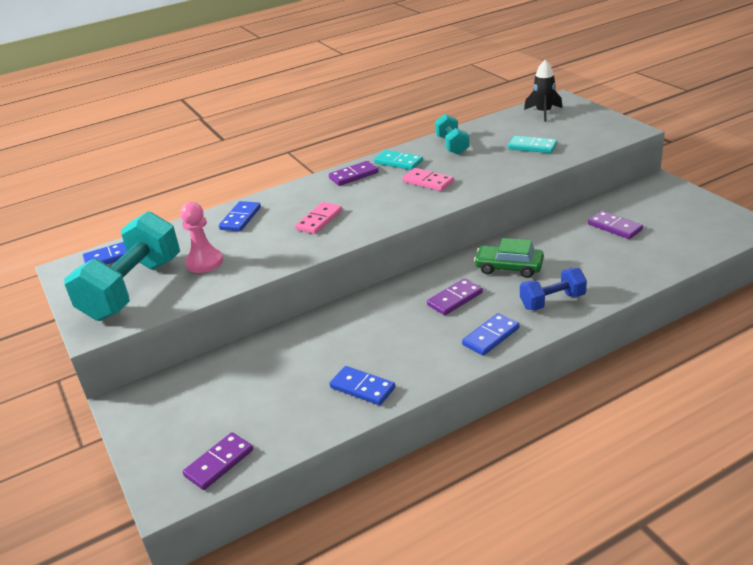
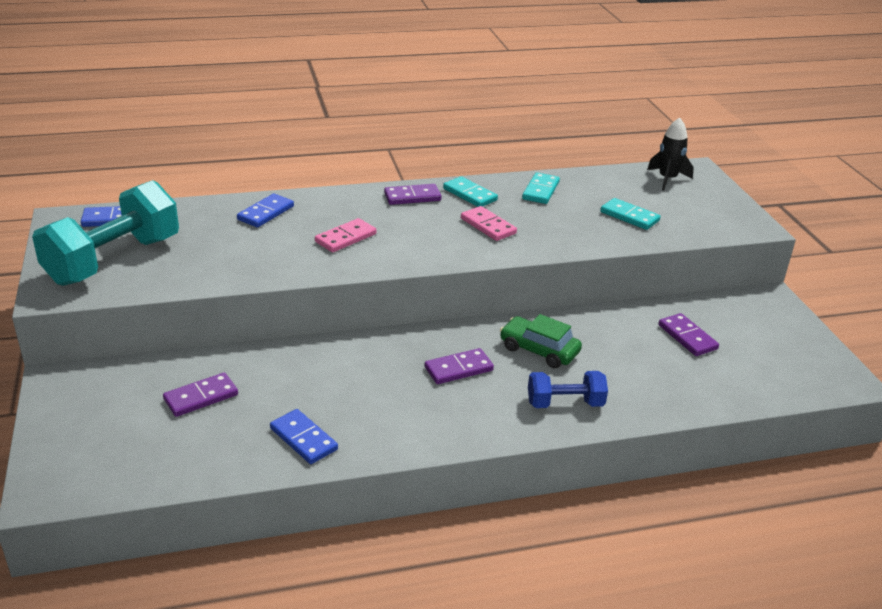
camera: 10 degrees right, 0 degrees up
pink pawn [180,202,223,273] -> none
purple domino [182,432,253,490] -> purple domino moved to [163,373,238,417]
turquoise dumbbell [435,114,469,155] -> turquoise domino [522,173,560,204]
blue domino [462,313,520,356] -> none

